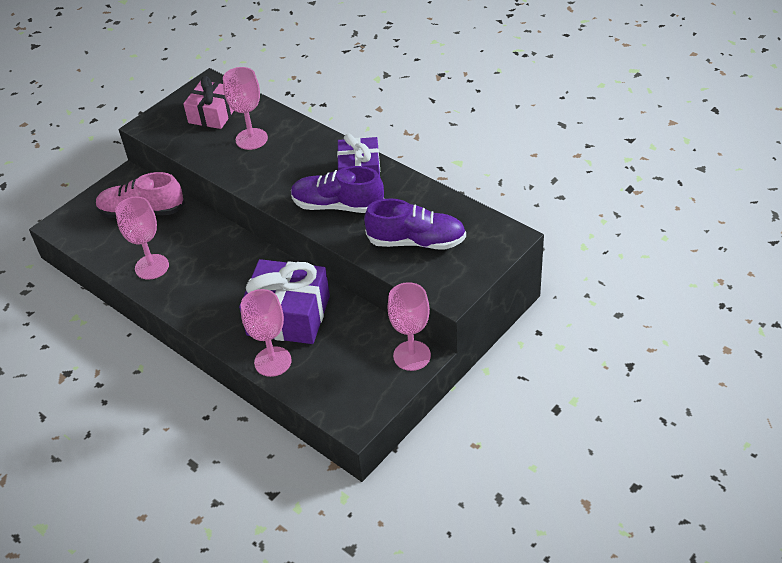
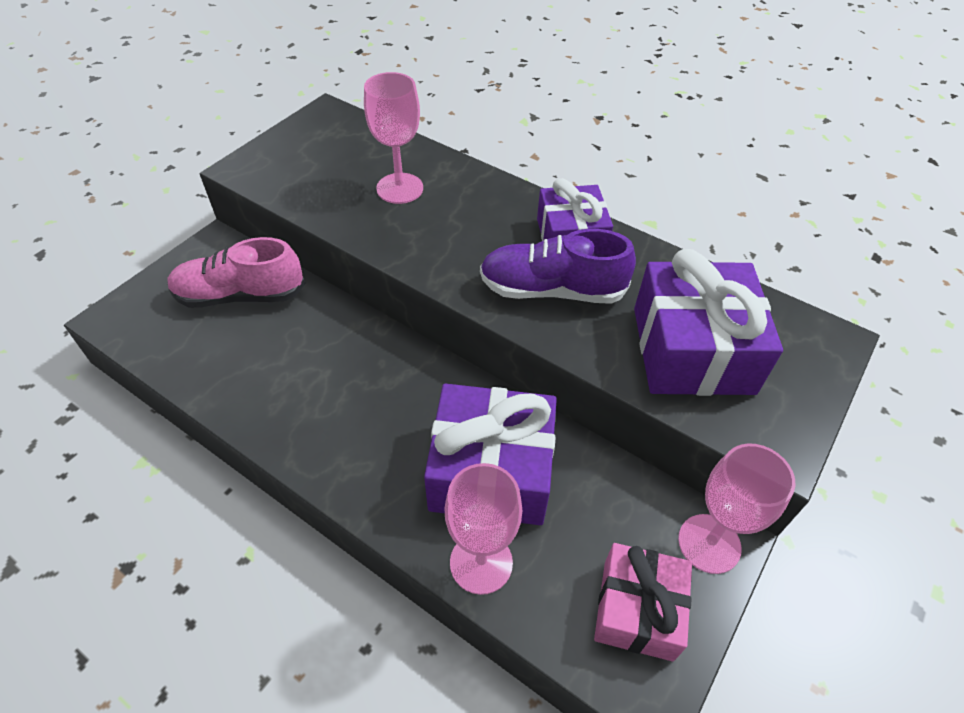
camera: 10 degrees left, 5 degrees up
pink goblet [115,197,169,280] -> none
pink gift [183,76,234,129] -> pink gift moved to [594,543,692,661]
purple shoe [364,198,466,250] -> purple gift [634,249,783,396]

